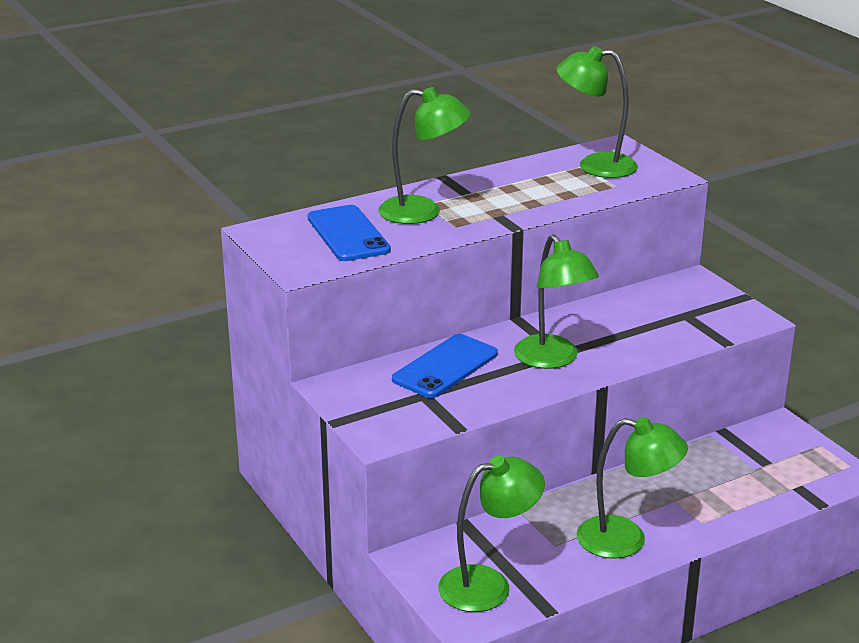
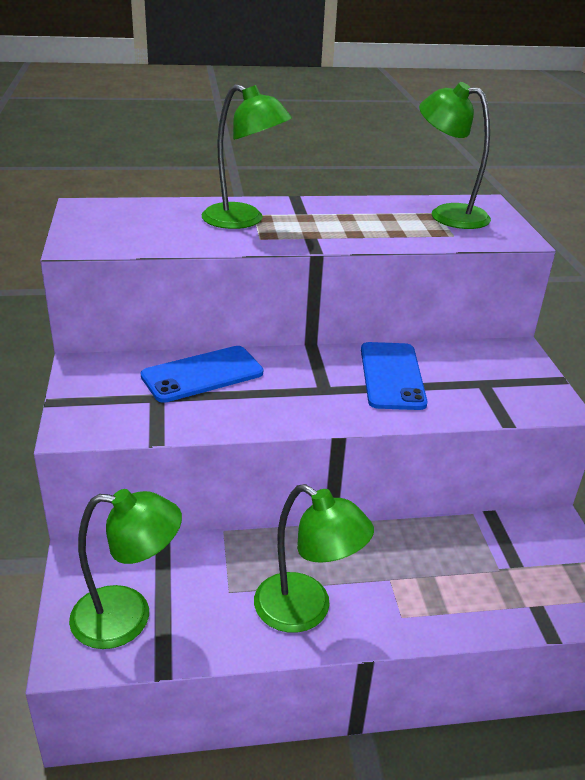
camera: 20 degrees right, 5 degrees up
blue phone [308,205,391,261] -> blue phone moved to [361,342,428,410]
green lamp [514,234,599,369] -> none

